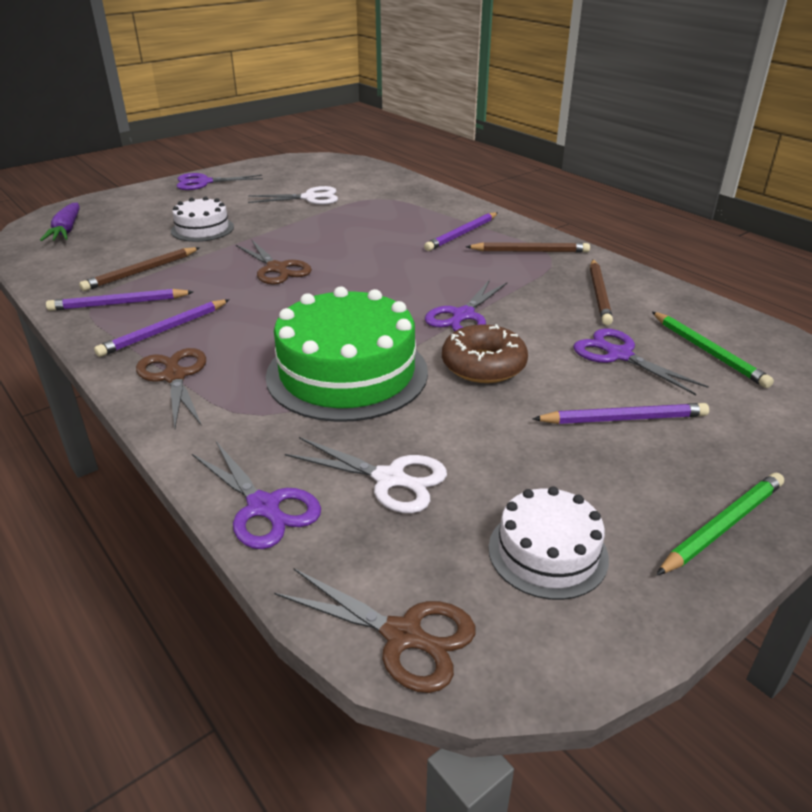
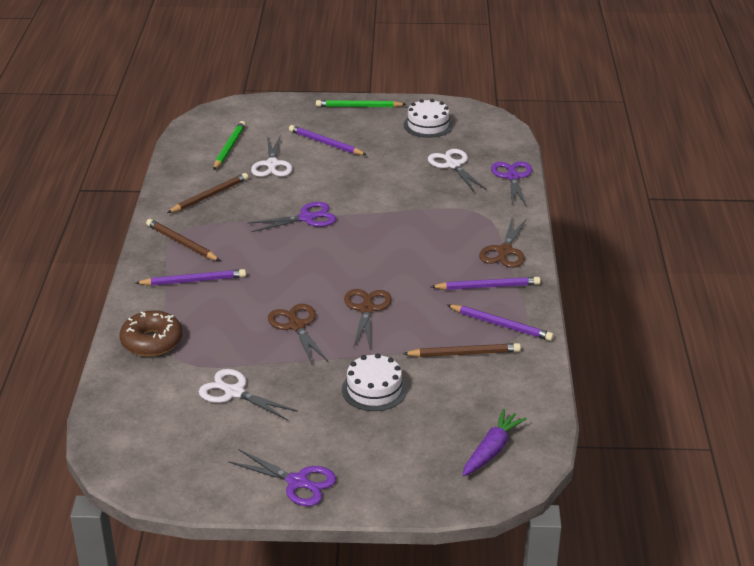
camera: 140 degrees left, 0 degrees up
green cake [266,286,428,422] -> none
brown scissors [274,568,476,693] -> brown scissors moved to [268,304,328,364]
brown donut [442,324,528,383] -> brown donut moved to [120,310,182,356]
purple scissors [573,328,709,395] -> white scissors [251,135,293,177]

